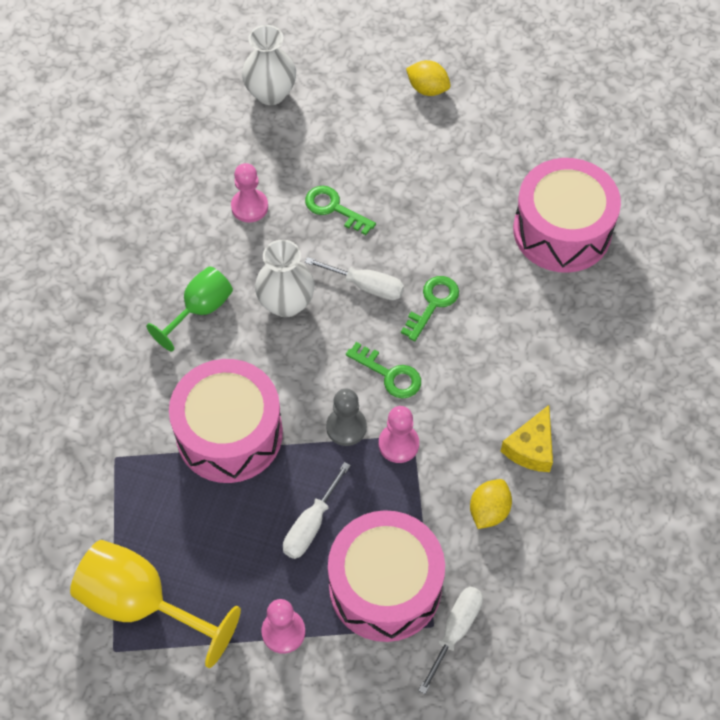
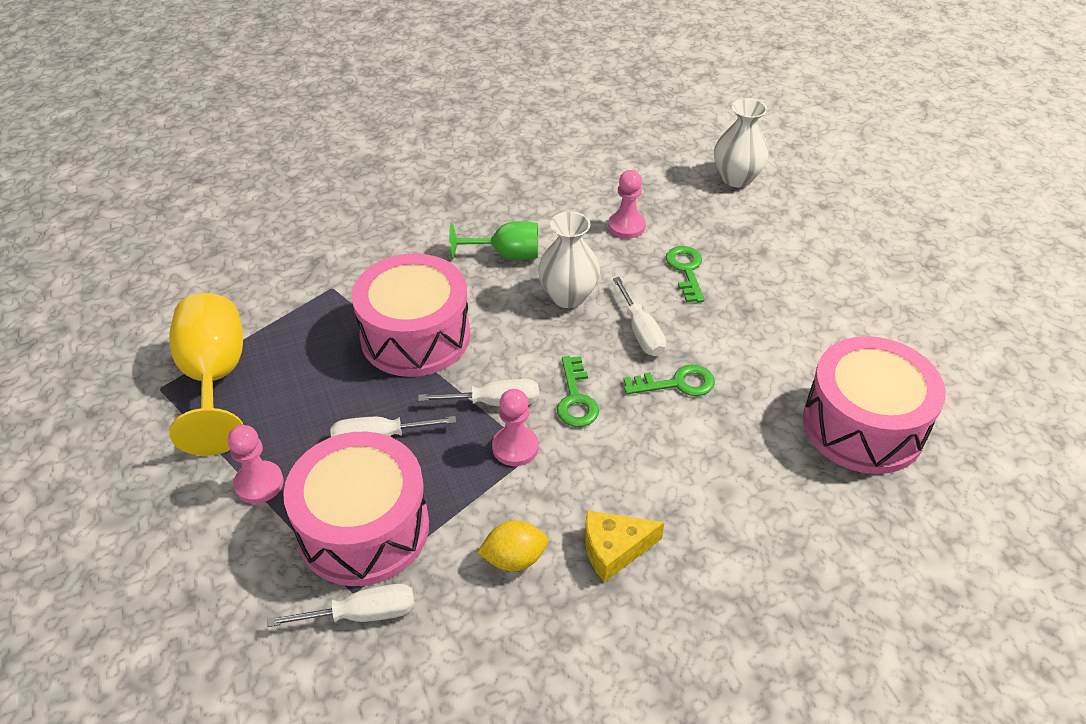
camera: 50 degrees right, 15 degrees down
grey pawn [326,389,367,446] -> white screwdriver [418,379,539,406]
yellow lemon [406,60,451,96] -> none

